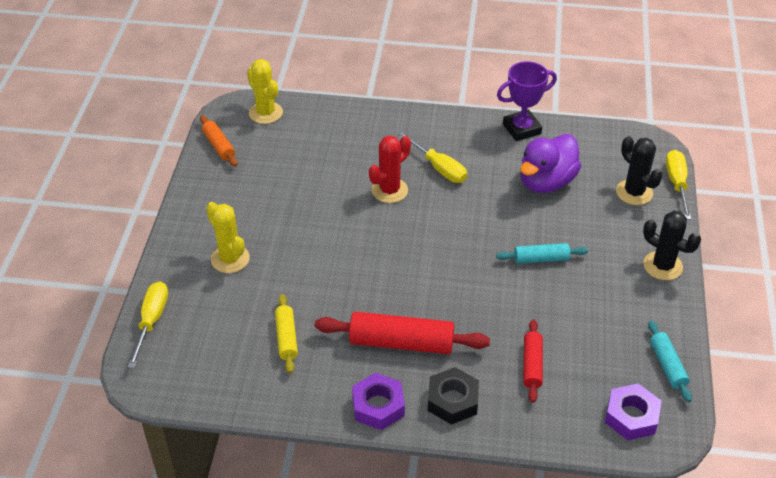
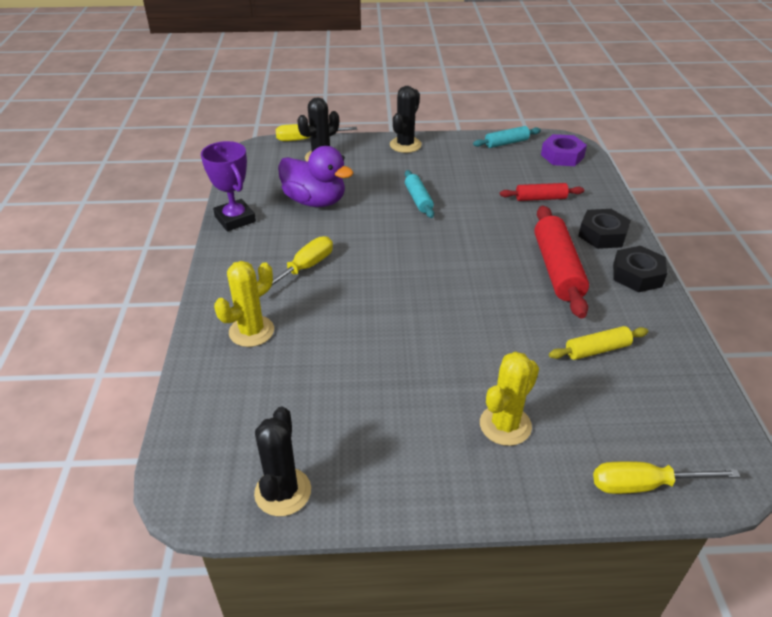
camera: 100 degrees left, 5 degrees down
orange rolling pin [200,115,237,167] -> black cactus [254,407,311,516]
yellow cactus [247,59,283,124] -> yellow cactus moved to [214,261,274,347]
purple nut [352,373,405,430] -> black nut [613,246,667,292]
red cactus [369,136,411,203] -> none

